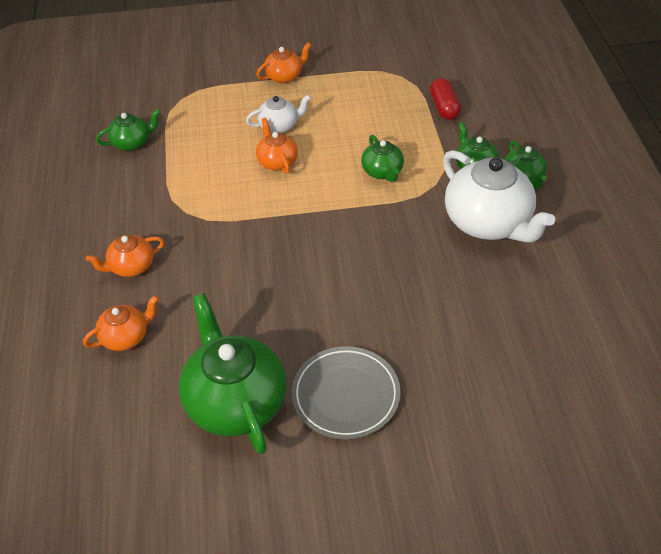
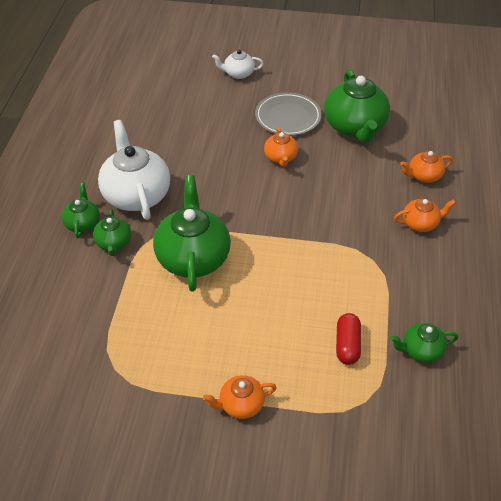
camera: 165 degrees left, 0 degrees up
white teapot [246,95,311,133] -> white teapot moved to [212,49,264,79]
orange teapot [256,118,298,174] -> orange teapot moved to [264,127,298,167]
green teapot [361,135,404,182] -> green teapot [153,175,231,292], size x1.97
red capsule [430,78,461,120] -> red capsule moved to [336,313,361,365]

